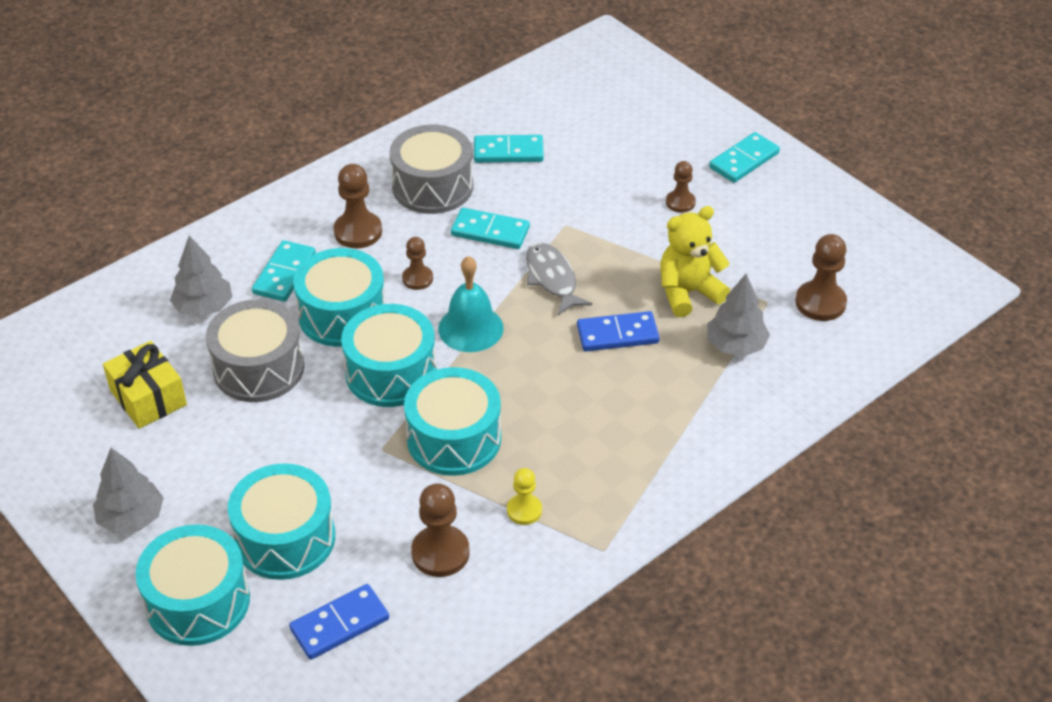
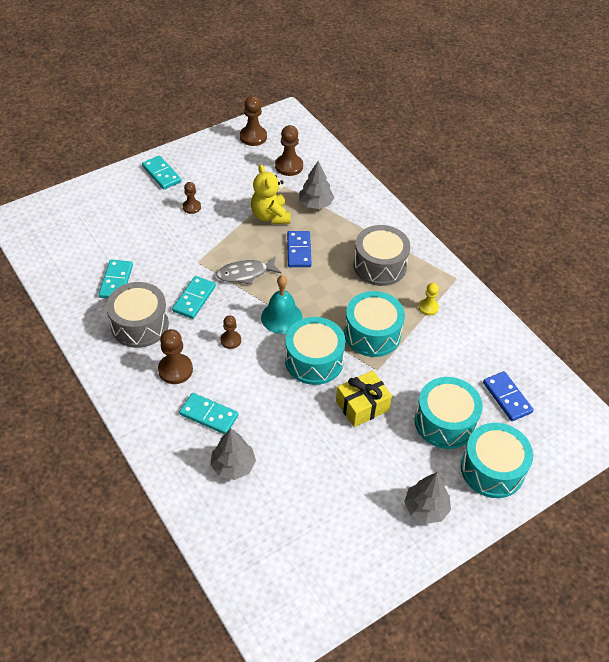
camera: 85 degrees left, 5 degrees up
yellow gift [103,341,187,429] -> yellow gift moved to [336,370,392,427]
grey drum [206,299,304,402] -> grey drum moved to [353,225,410,286]
turquoise drum [293,248,386,347] -> none
brown pawn [411,483,470,577] -> brown pawn moved to [240,96,267,146]

